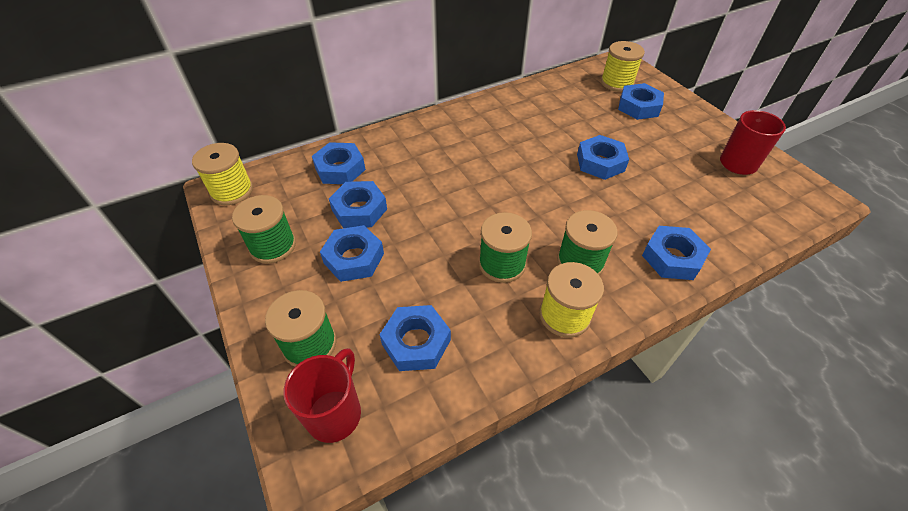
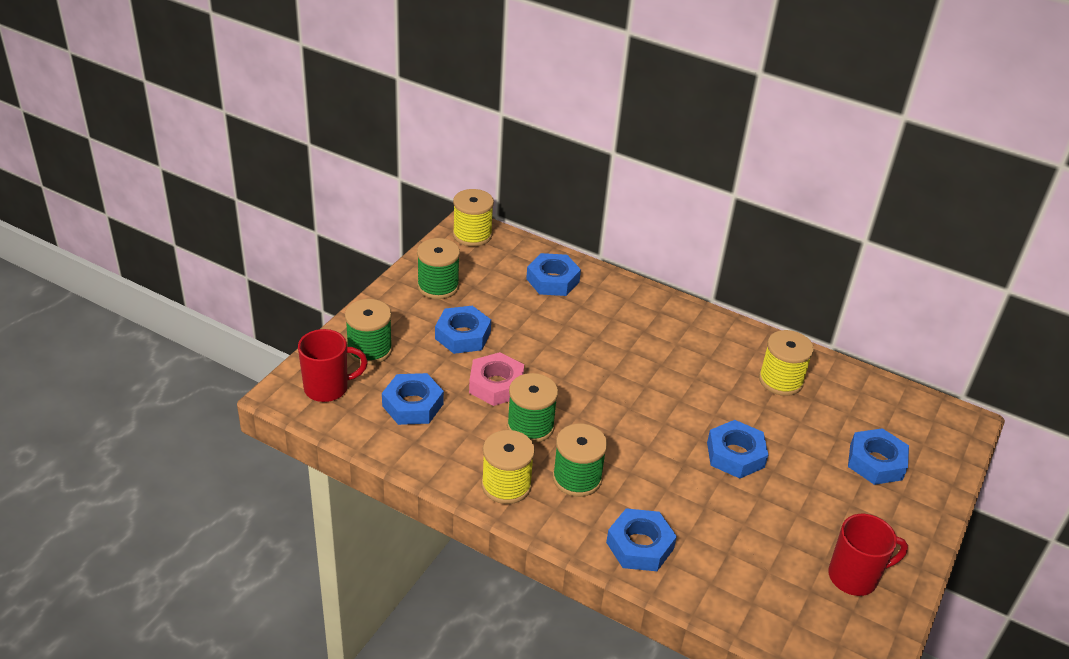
camera: 55 degrees right, 10 degrees down
blue nut [329,181,387,228] -> none
yellow spool [601,41,645,92] -> yellow spool moved to [759,330,814,396]
none -> pink nut [469,352,524,406]

